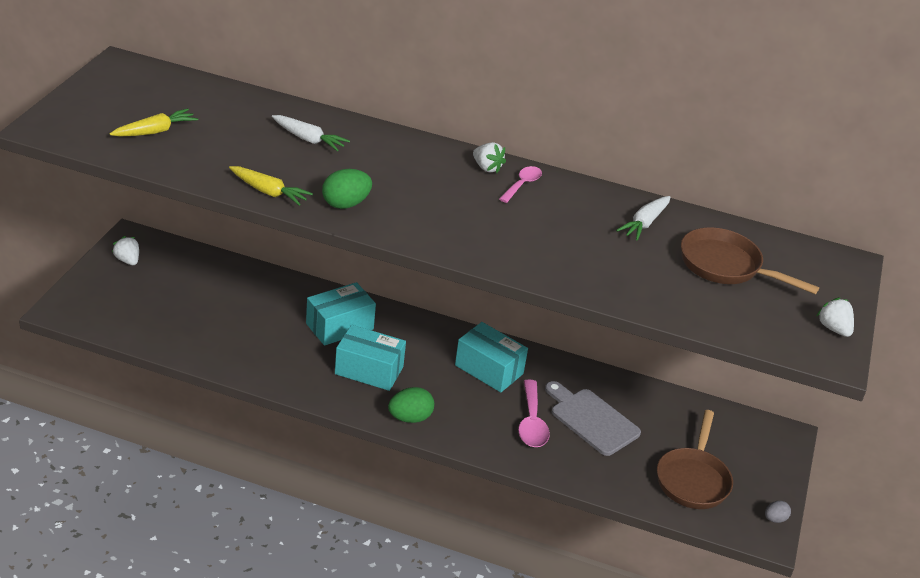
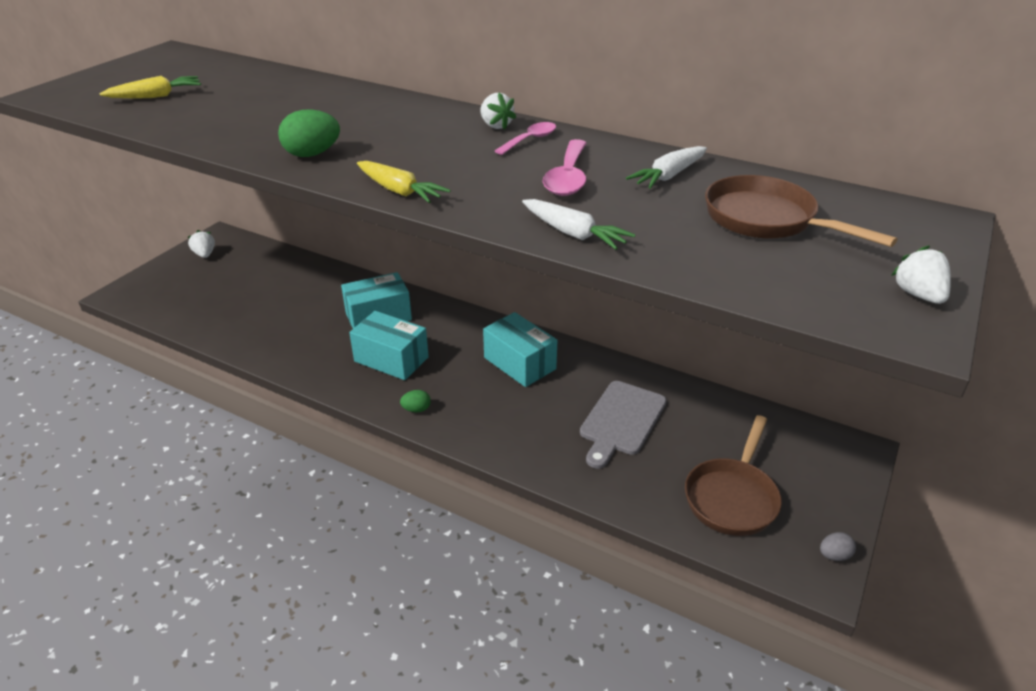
camera: 15 degrees right, 0 degrees up
yellow carrot [229,166,313,206] -> yellow carrot moved to [357,161,451,203]
white carrot [272,115,350,151] -> white carrot moved to [522,199,635,250]
green egg [388,387,434,423] -> green egg [400,390,431,412], size x0.58
pink spoon [518,379,550,447] -> pink spoon moved to [543,139,587,196]
grey cutting board [545,381,641,456] -> grey cutting board turned 120 degrees counterclockwise [580,381,667,469]

